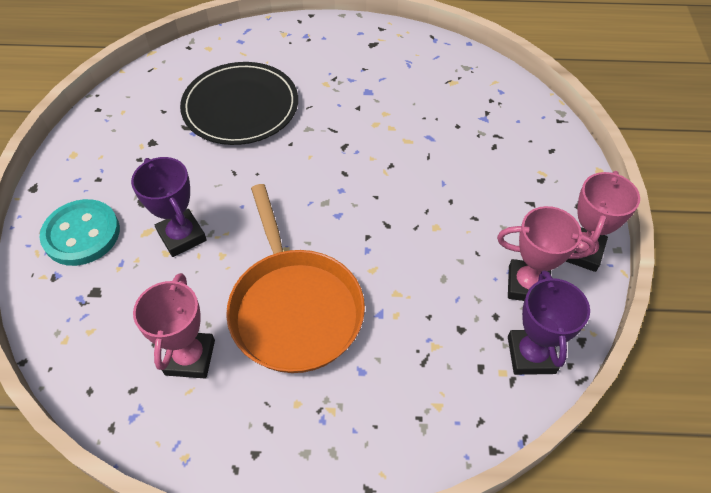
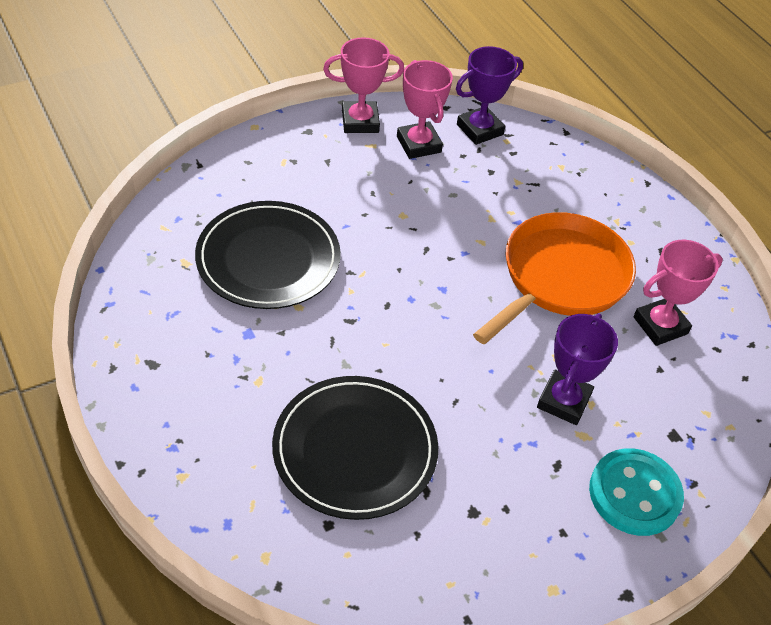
camera: 125 degrees left, 5 degrees down
none -> black plate [195,201,341,309]

